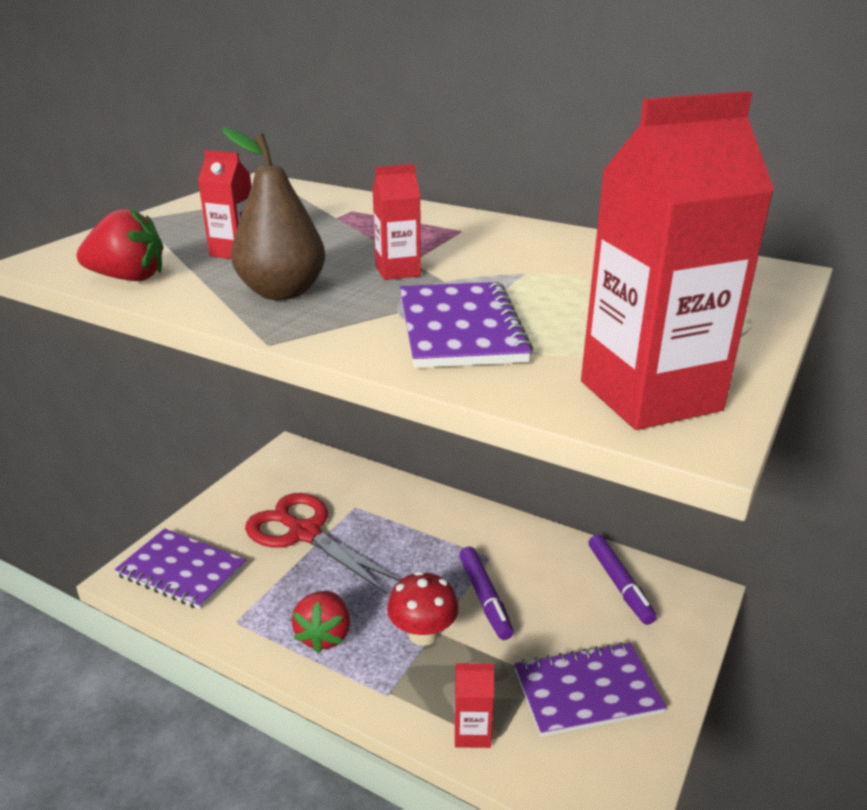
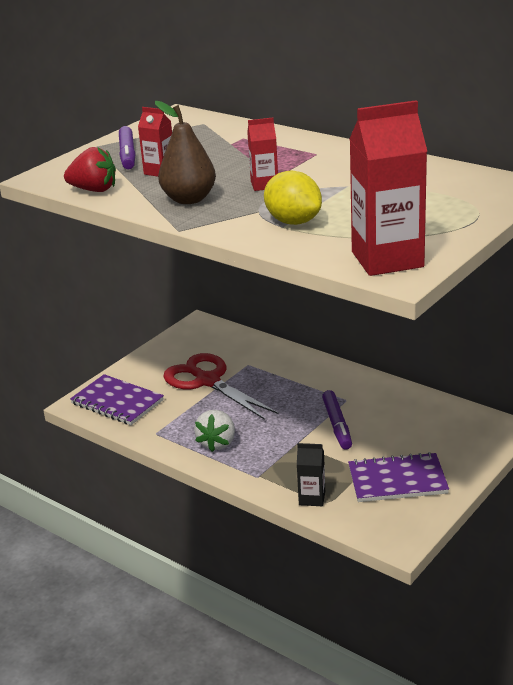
camera: 10 degrees right, 0 degrees up
red strawberry [291,591,350,653] -> white strawberry [194,410,235,452]
red mushroom [387,571,459,646] -> none
purple notebook [400,282,533,368] -> yellow lemon [264,171,322,225]
red carton [455,662,494,748] -> black carton [297,443,325,506]
purple marker [588,534,657,625] -> purple marker moved to [119,126,136,169]

